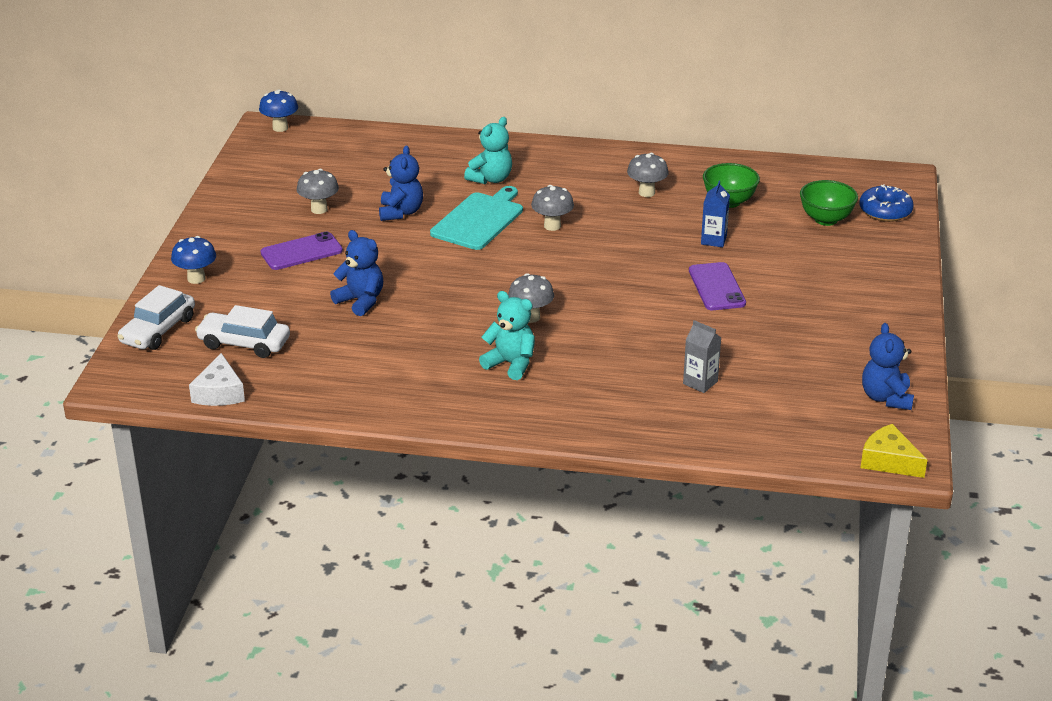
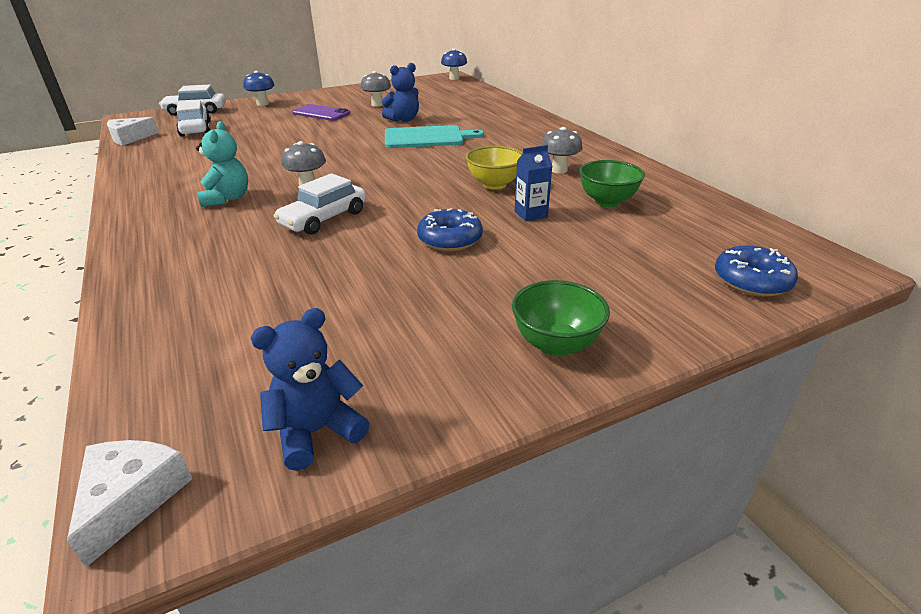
camera: 55 degrees right, 0 degrees up
blue teddy bear [330,230,383,316] -> none
turquoise teddy bear [464,117,512,184] -> none
grey mushroom [531,185,574,231] -> none
grey carton [683,320,721,393] -> none
purple phone [689,262,746,310] -> blue donut [417,208,483,251]
green bowl [800,180,858,226] -> green bowl moved to [512,280,610,356]
yellow cheese [860,424,927,478] -> white cheese [67,440,192,567]
none -> white car [274,173,366,235]
none -> yellow bowl [466,146,523,190]

